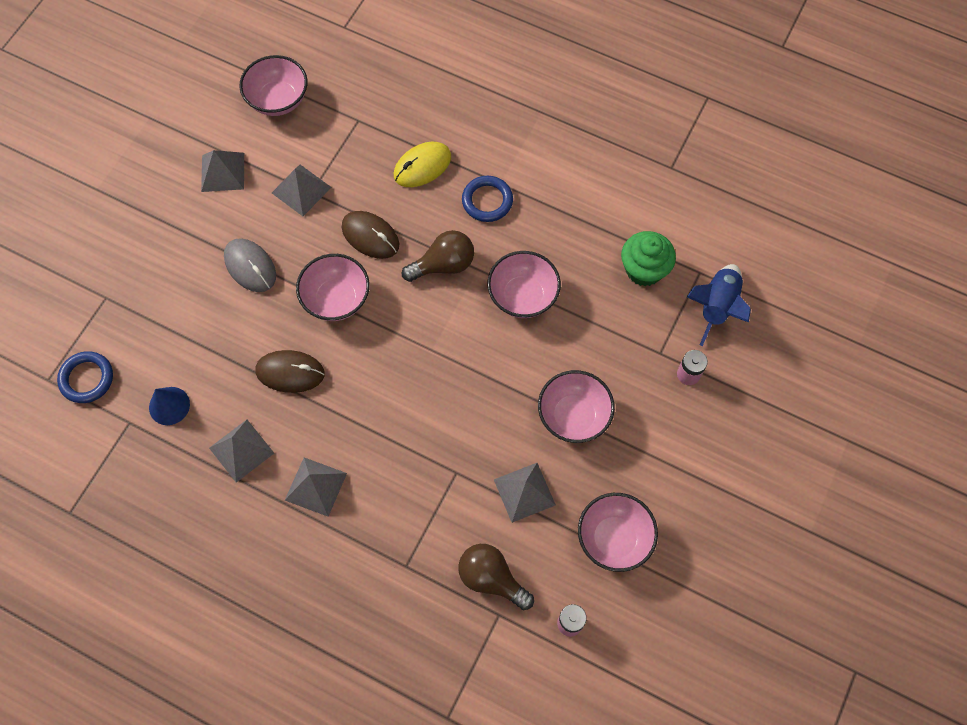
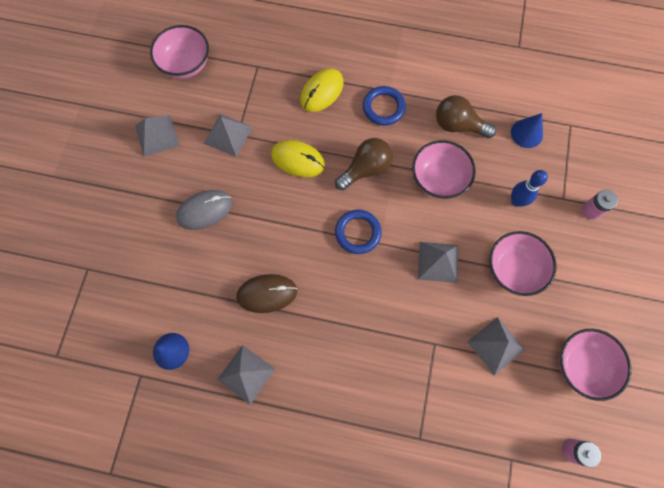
camera: 15 degrees left, 5 degrees up
blue ring [57,351,113,403] -> blue ring moved to [335,210,382,254]
grey mouse [224,238,276,292] -> grey mouse turned 60 degrees counterclockwise [176,190,233,230]
grey pyramid [285,457,347,517] -> grey pyramid moved to [418,242,459,283]
pink bowl [296,254,370,321] -> none
brown mouse [342,211,400,259] -> yellow mouse [271,140,325,177]
brown light bulb [458,544,534,610] -> brown light bulb moved to [436,95,496,138]
green cupcake [621,231,676,286] -> blue cone [511,113,543,148]
blue rocket [687,264,751,346] -> none
none -> blue bowling pin [511,170,548,207]

